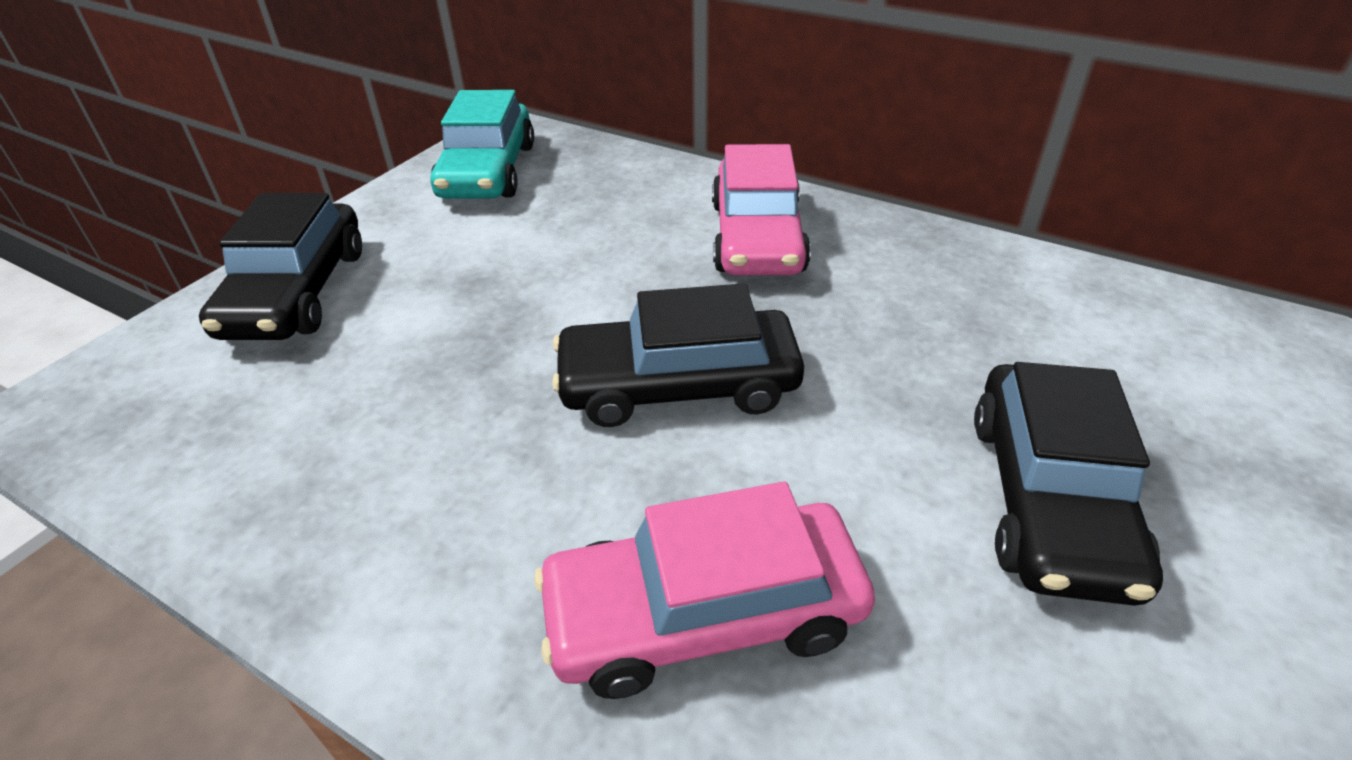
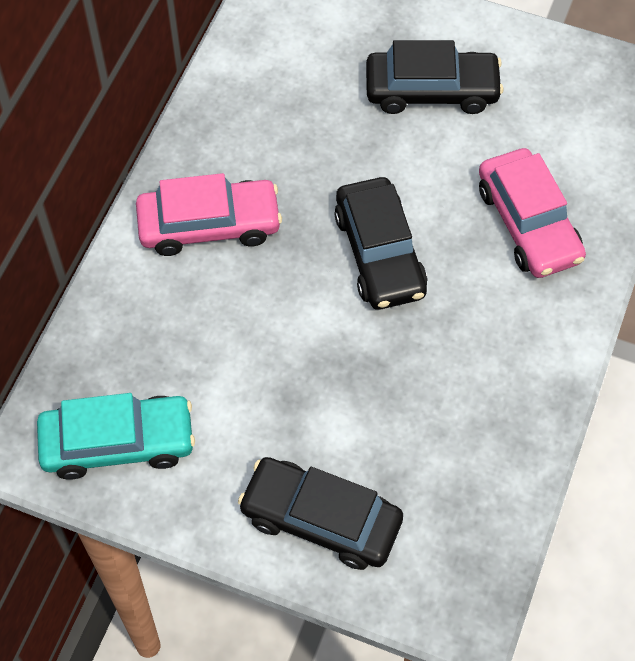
camera: 100 degrees left, 20 degrees up
black car [199,193,362,340] -> black car turned 150 degrees counterclockwise [238,457,403,570]

